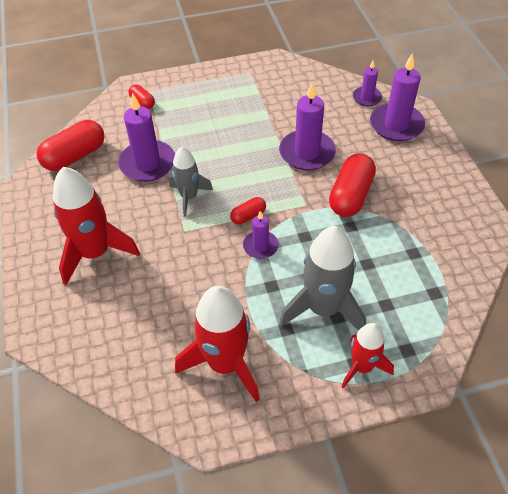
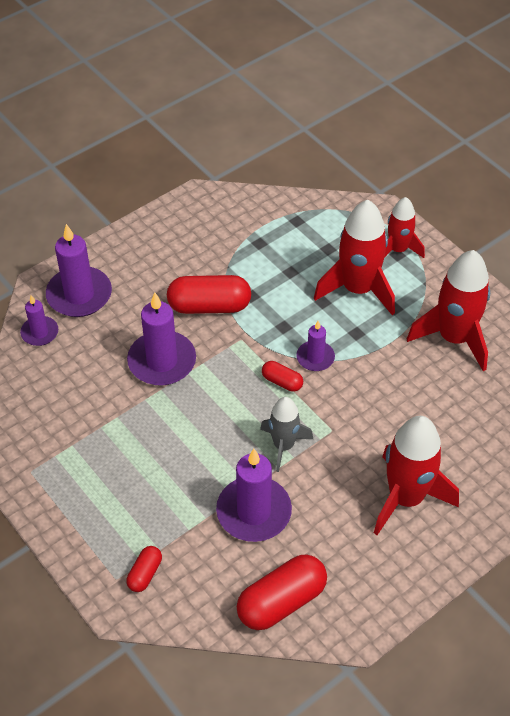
camera: 115 degrees left, 0 degrees up
red capsule [37,120,105,171] -> red capsule turned 60 degrees counterclockwise [237,554,327,630]
grey rocket [279,226,366,331] -> red rocket [314,200,395,315]

